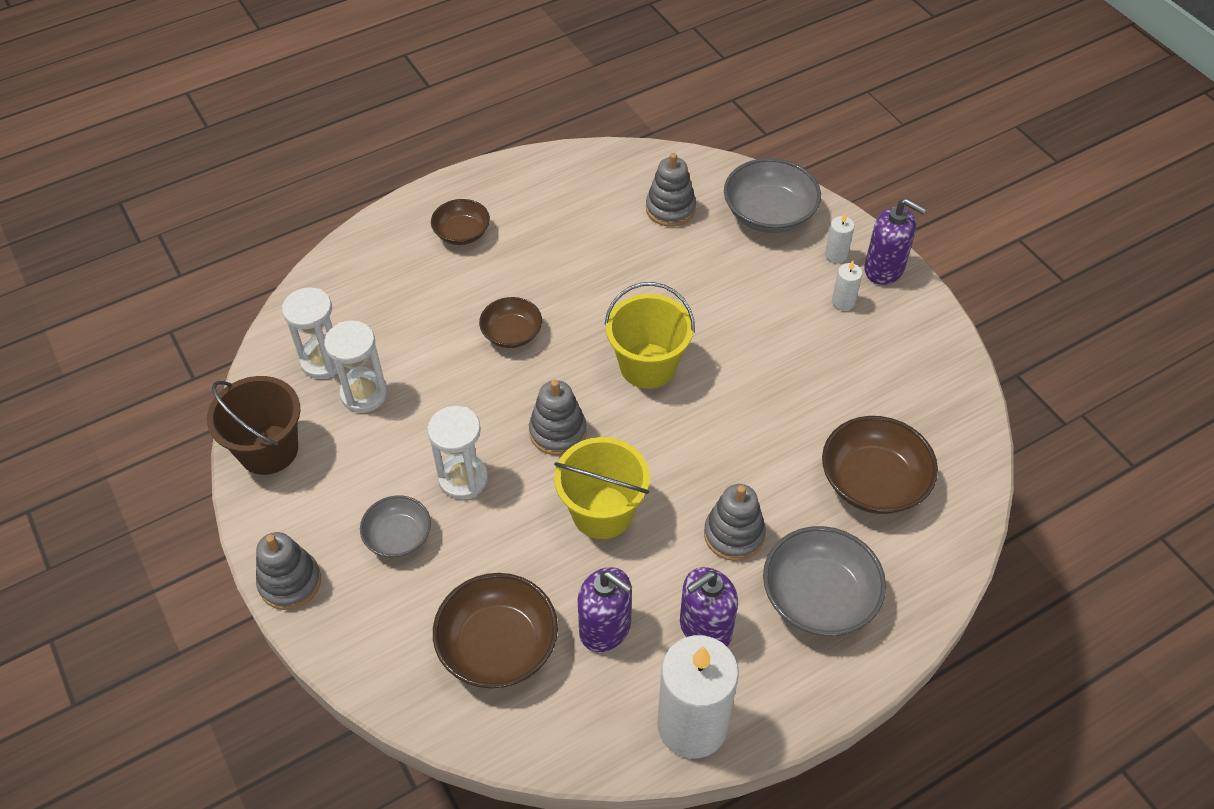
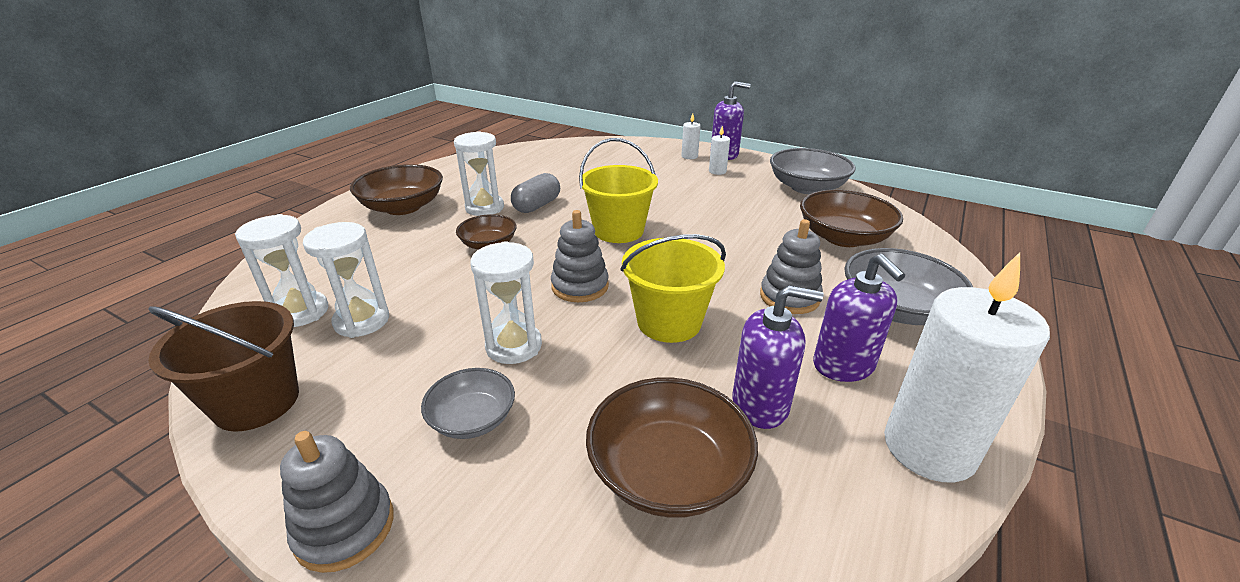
camera: 30 degrees left, 20 degrees down
brown bowl [431,199,490,245] -> brown bowl [350,164,443,215], size x1.65
grey stacking toy [646,153,696,227] -> none
purple soap dispenser [680,567,738,646] -> purple soap dispenser turned 45 degrees counterclockwise [813,254,905,382]
grey bowl [724,158,821,233] -> grey bowl moved to [770,148,856,194]
none -> white hourglass [454,131,504,216]
none -> grey capsule [511,173,560,213]

